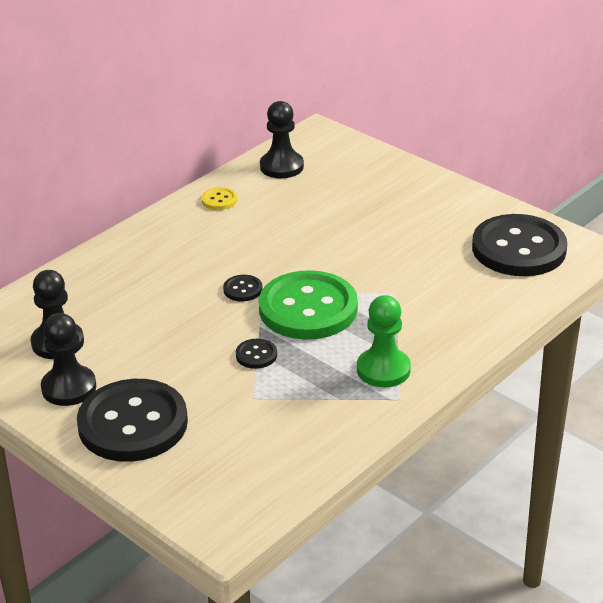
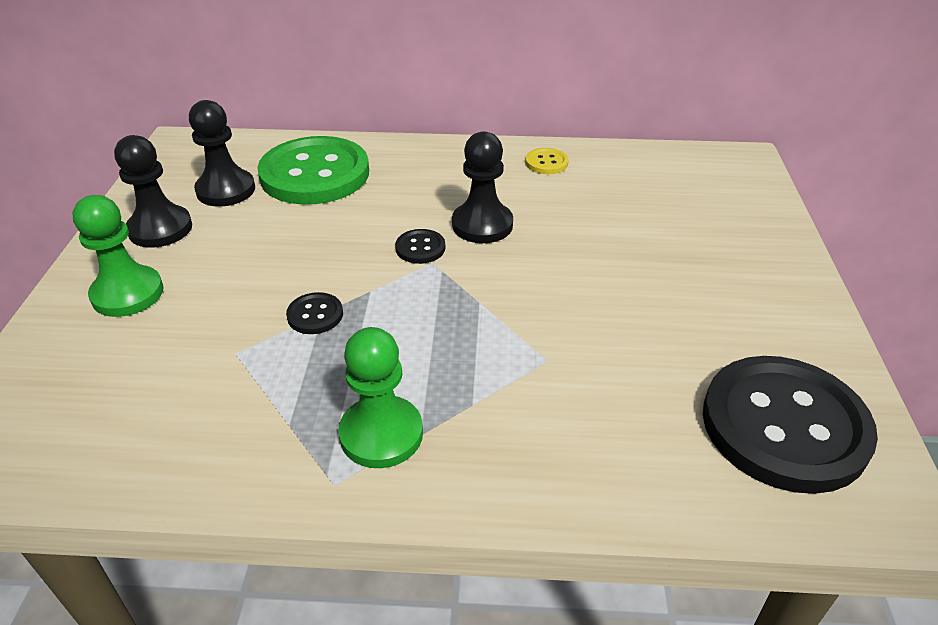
camera: 50 degrees right, 5 degrees up
black button [77,379,188,462] -> green pawn [72,195,163,317]
green button [259,270,358,340] -> green button moved to [257,136,369,205]
black pawn [260,101,304,178] -> black pawn moved to [452,131,513,243]

